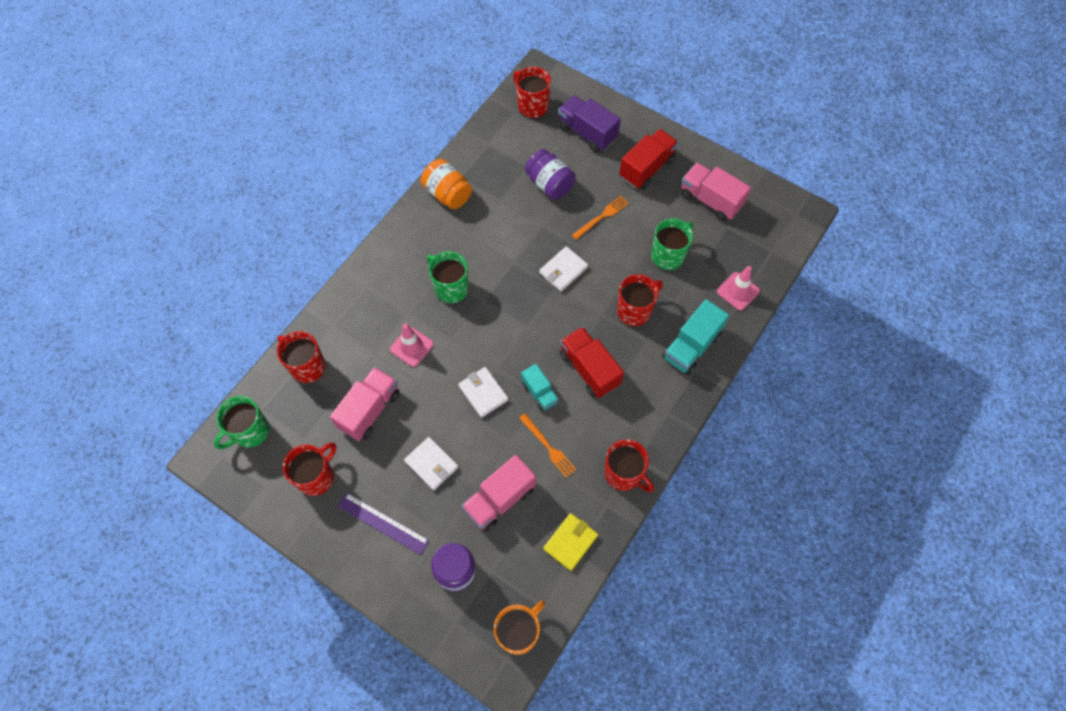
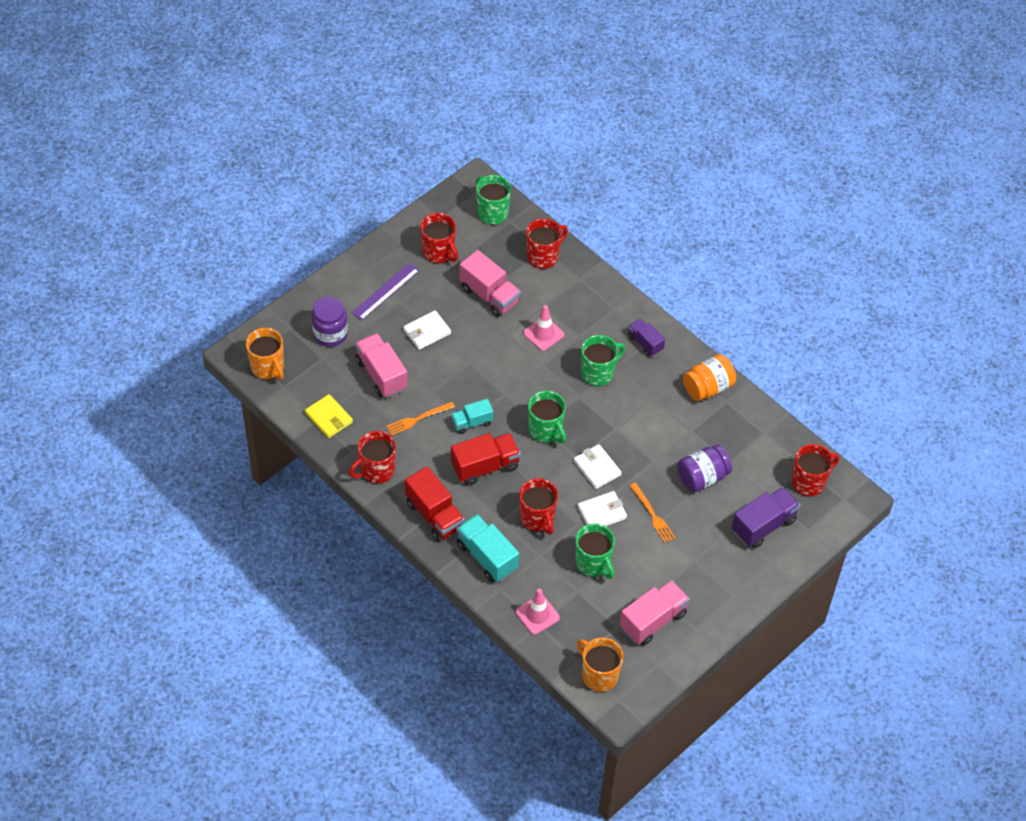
camera: 100 degrees right, 10 degrees down
white wallet [458,367,508,418] -> white wallet moved to [577,491,627,526]
red truck [619,129,678,190] -> red truck moved to [405,466,465,541]
none -> green mug [528,391,566,443]
none -> orange mug [577,638,623,692]
none -> purple truck [628,319,665,357]

